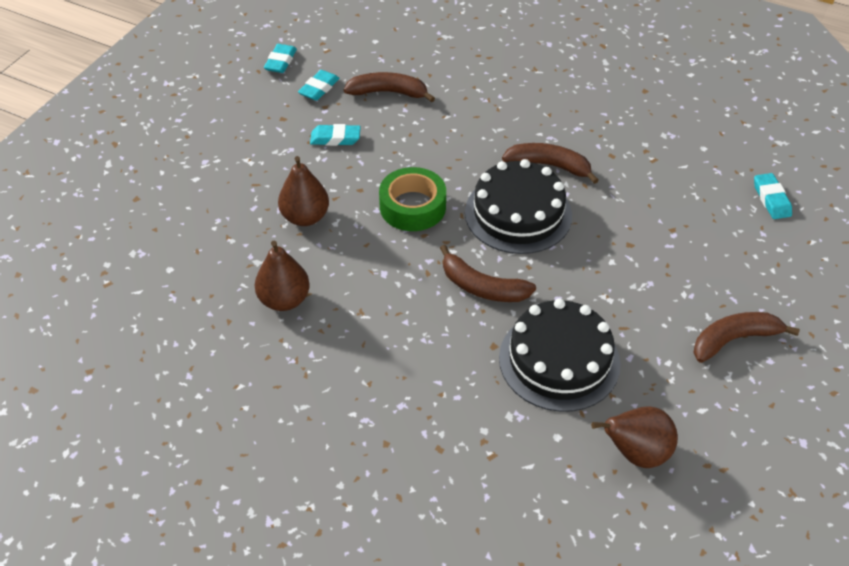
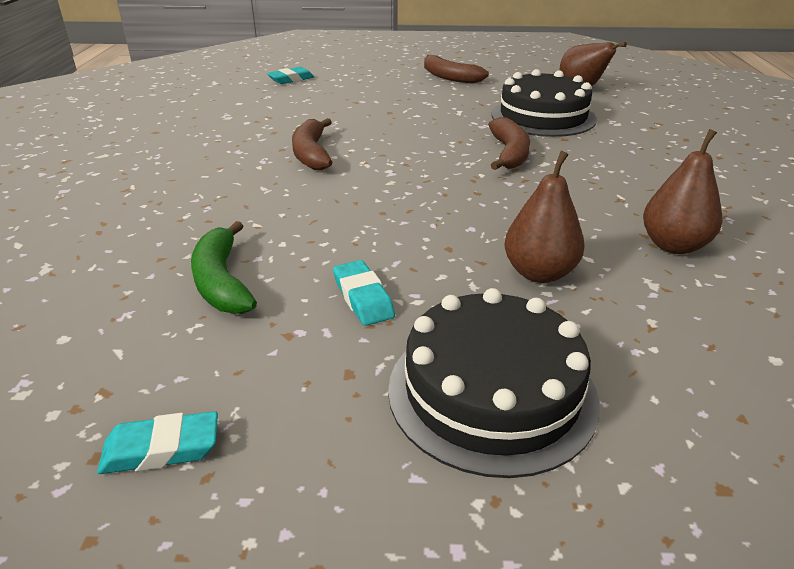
camera: 115 degrees left, 15 degrees down
turquoise eraser [298,70,340,101] -> none
brown banana [344,72,435,102] -> green banana [191,221,257,314]
green tape [379,167,446,231] -> none
black cake [465,159,572,254] -> black cake moved to [388,288,600,478]

